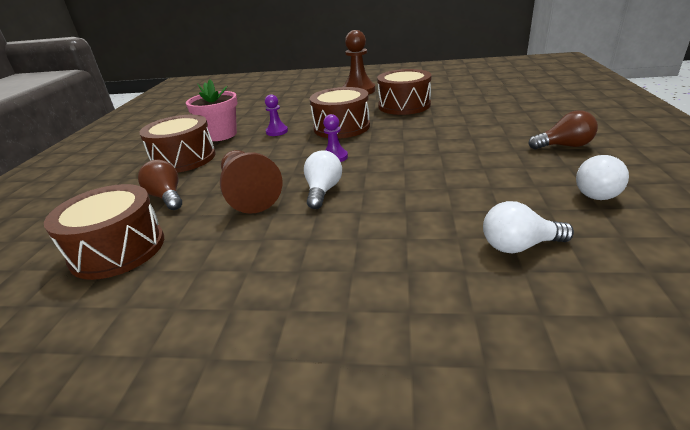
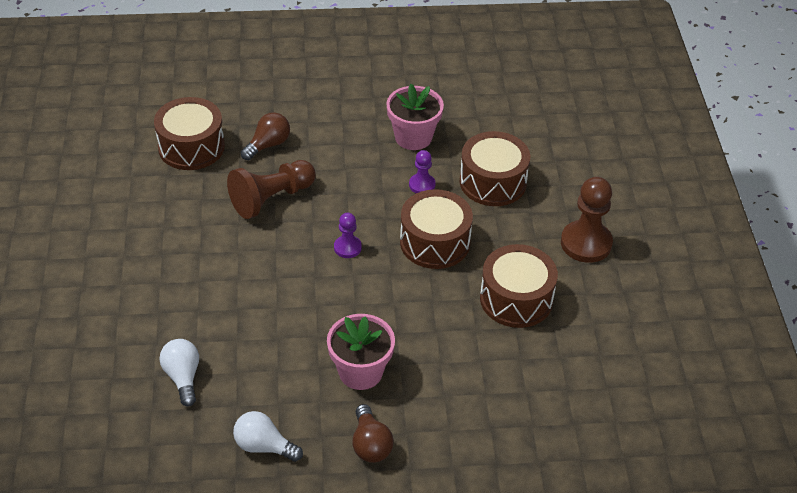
camera: 75 degrees right, 15 degrees up
brown drum [139,115,215,173] -> brown drum moved to [460,131,530,206]
white light bulb [304,150,342,209] -> none
none -> pink flower pot [327,314,395,390]

